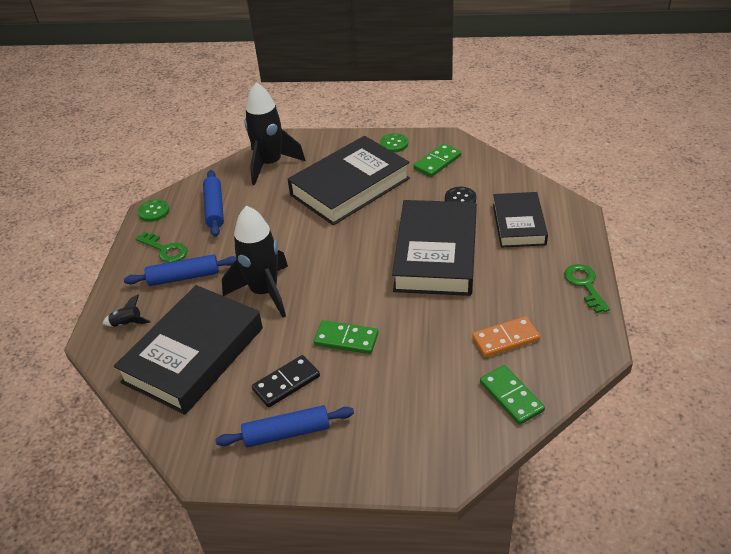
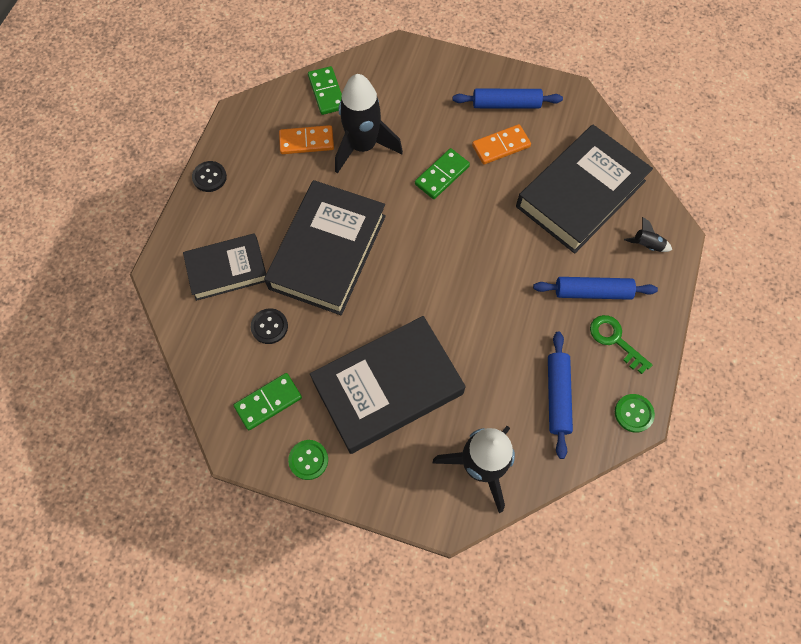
camera: 170 degrees left, 25 degrees up
black rocket [222,206,288,318] -> black rocket moved to [335,74,403,174]
black domino [252,355,320,408] -> orange domino [472,124,531,165]
green domino [314,320,379,354] -> green domino turned 75 degrees counterclockwise [415,148,470,199]
black book [493,192,548,248] -> black book turned 60 degrees clockwise [183,233,266,301]
green key [564,264,610,313] -> black button [192,161,227,192]

